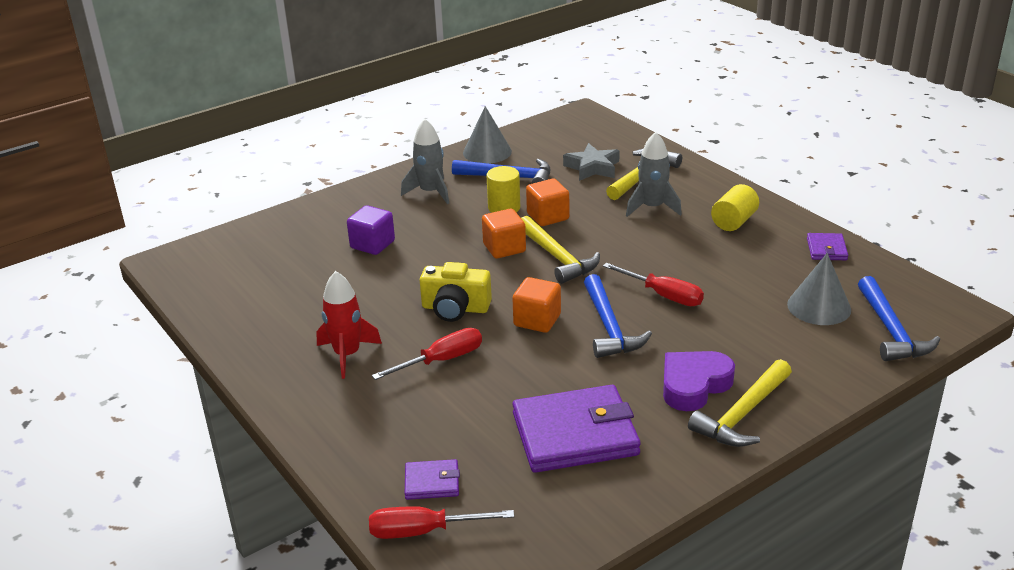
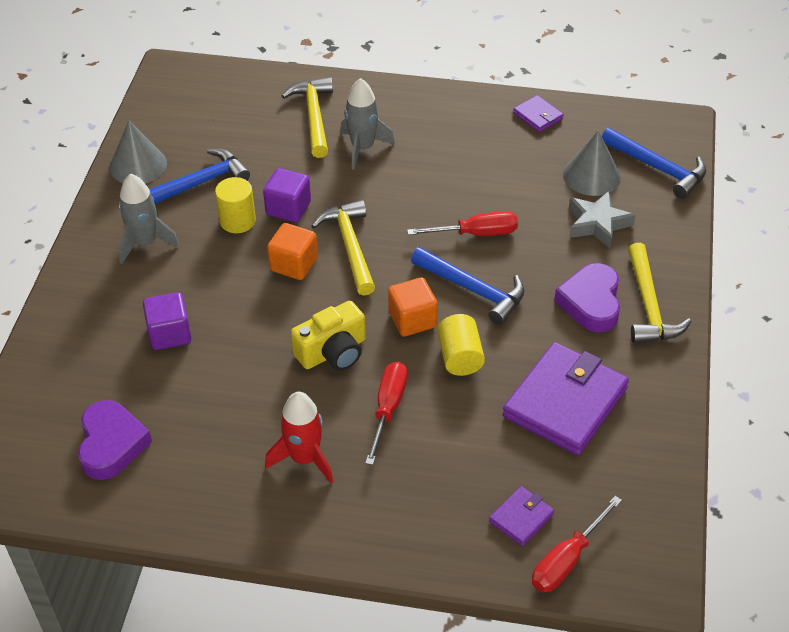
camera: 45 degrees left, 15 degrees up
yellow hammer [521,216,600,284] -> yellow hammer turned 120 degrees counterclockwise [311,200,375,296]
orange cube [526,179,569,226] -> purple cube [263,168,311,222]
grey star [563,143,620,181] -> grey star moved to [569,191,636,248]
yellow cylinder [711,184,759,231] -> yellow cylinder moved to [437,314,485,376]
none -> purple heart [78,400,152,480]

